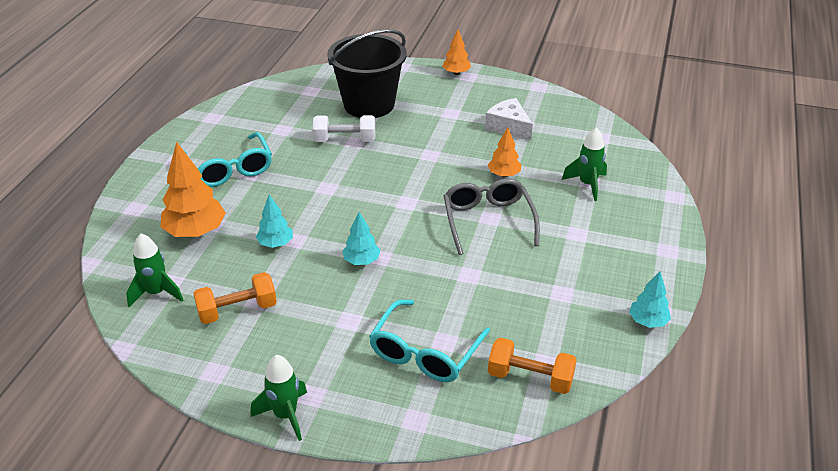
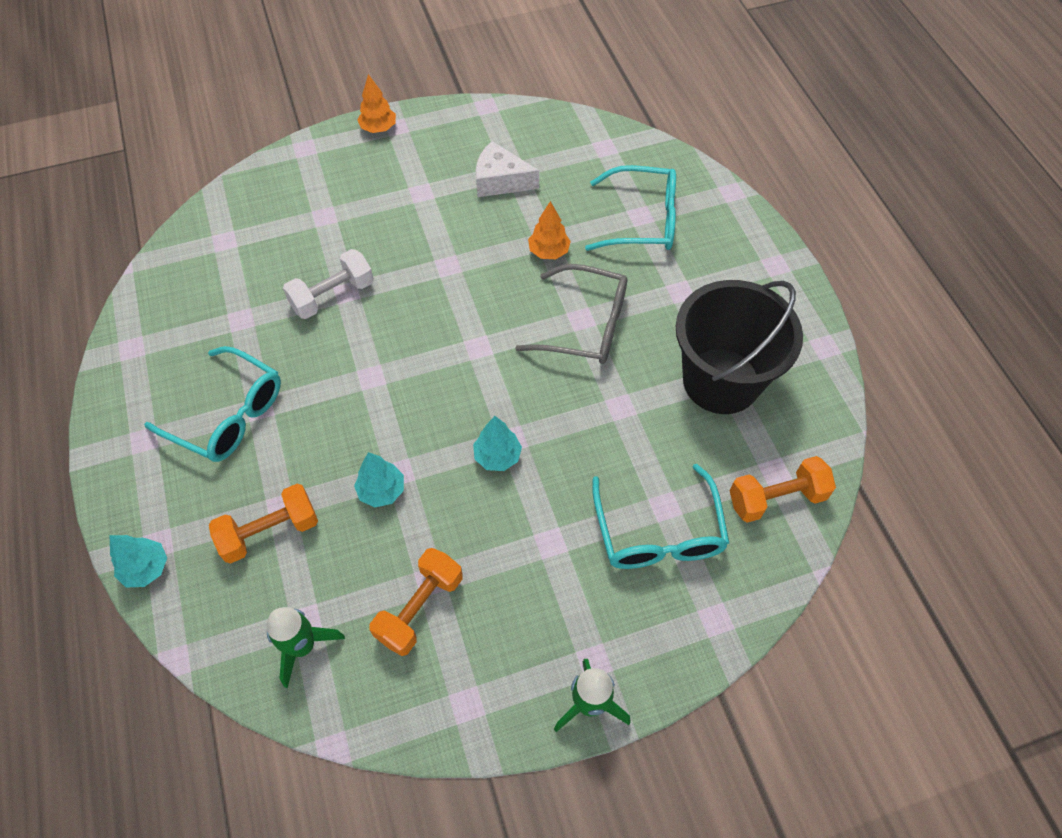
camera: 35 degrees left, 20 degrees up
orange tree [160,142,226,237] -> orange dumbbell [209,484,318,563]
black bucket [327,29,407,118] -> black bucket moved to [676,280,803,414]
grey glasses [444,179,540,255] -> grey glasses turned 150 degrees clockwise [515,264,627,364]
green rocket [562,127,607,201] -> turquoise glasses [585,165,676,251]
turquoise tree [629,271,671,328] -> turquoise tree moved to [110,535,167,587]

